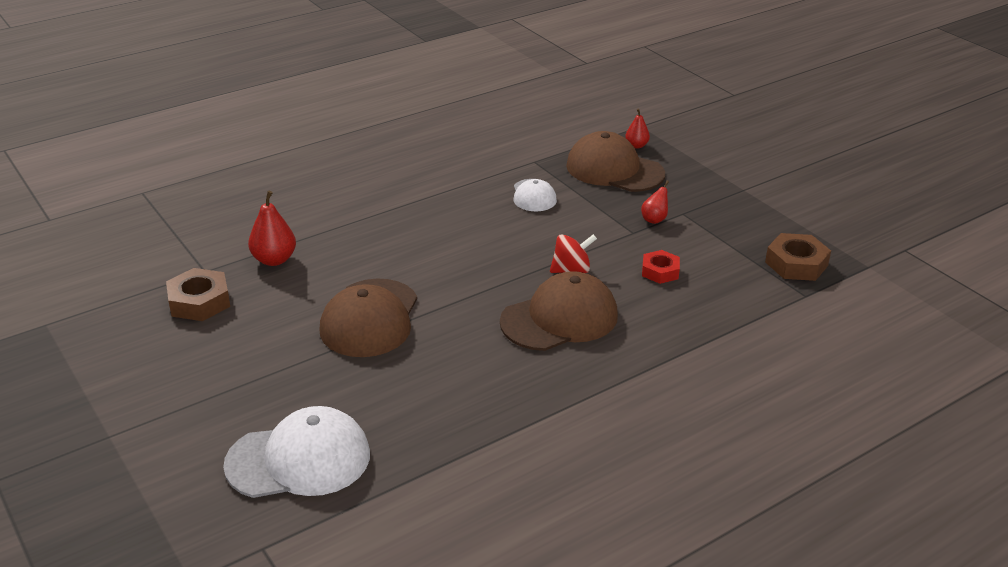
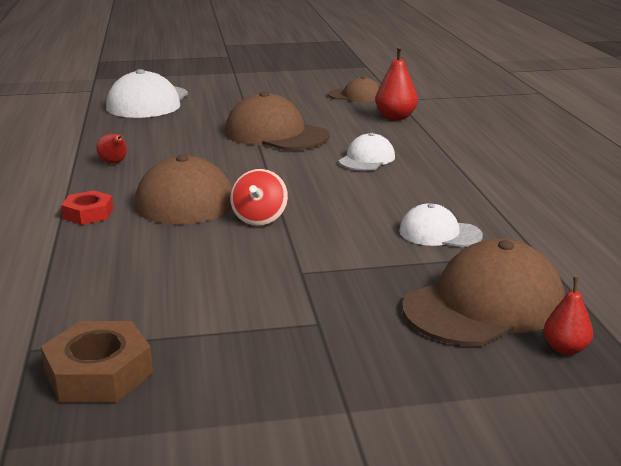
camera: 115 degrees right, 10 degrees down
brown nut [166,268,230,321] -> brown cap [328,76,380,102]
red pear [641,181,669,224] -> red pear moved to [96,134,127,164]
red nut [642,250,680,284] -> red nut moved to [61,190,113,225]
none -> white cap [339,133,395,171]

